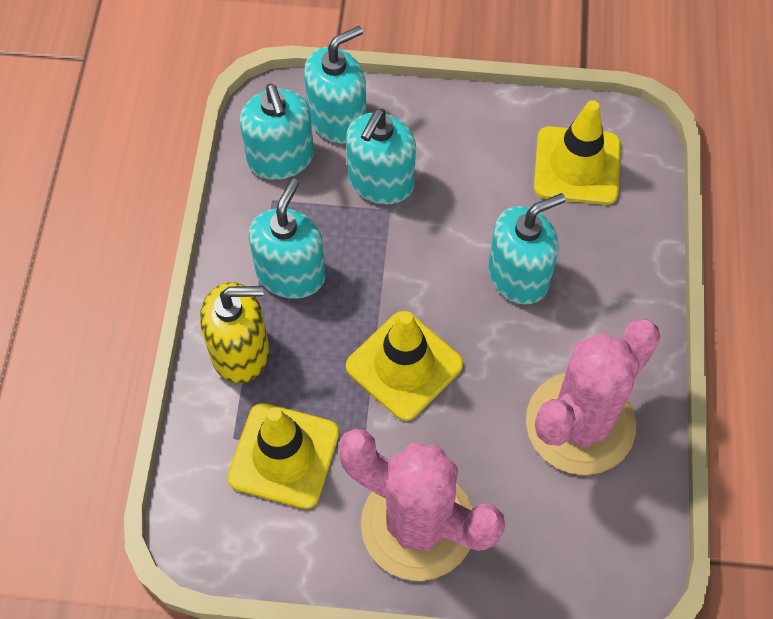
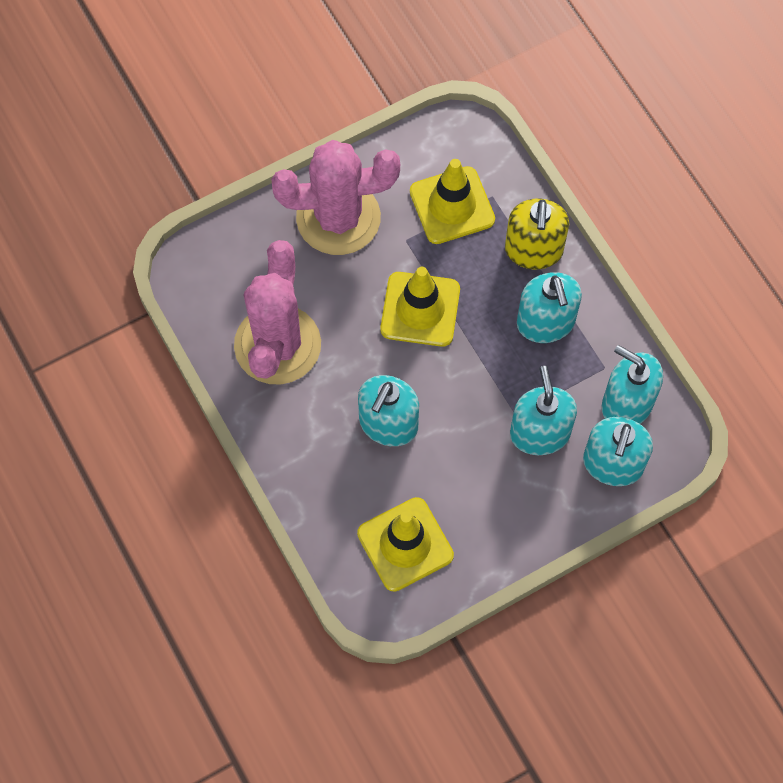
camera: 145 degrees right, 5 degrees up
yellow soap dispenser [200,282,269,383] -> yellow soap dispenser turned 45 degrees counterclockwise [505,199,569,269]

